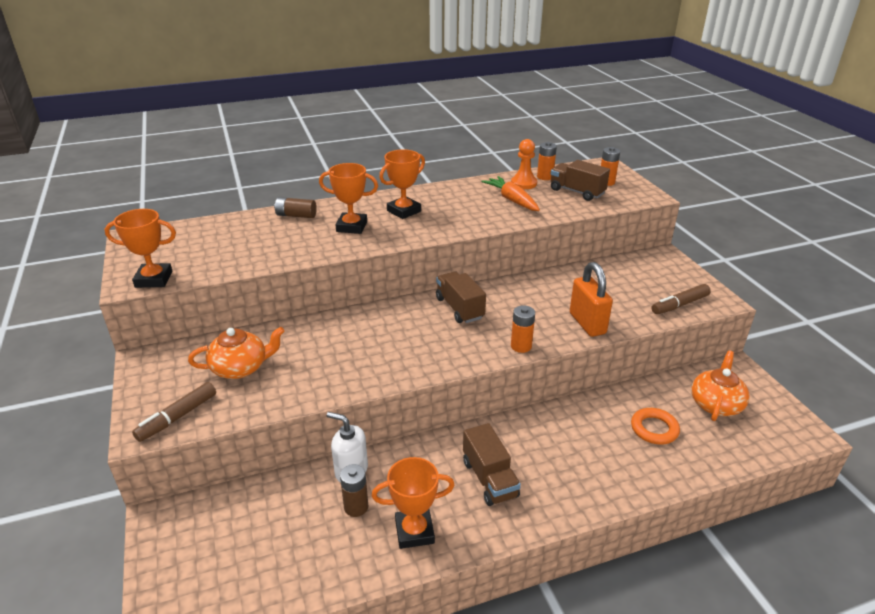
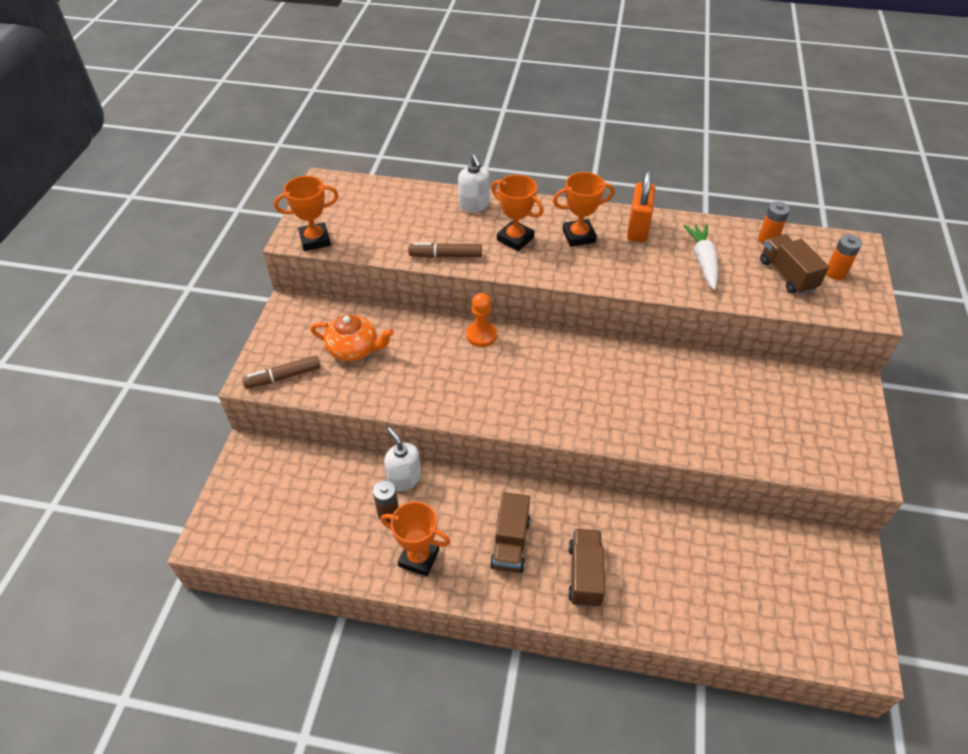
camera: 30 degrees right, 15 degrees up
orange trophy [105,209,176,288] -> orange trophy turned 45 degrees counterclockwise [274,176,339,251]
brown battery [274,197,317,218] -> white soap dispenser [458,154,490,213]
brown truck [436,271,486,323] -> brown truck moved to [568,529,605,607]
orange carrot [481,176,540,211] -> white carrot [683,224,718,290]
orange pawn [511,139,537,189] -> orange pawn moved to [466,293,497,347]
orange battery [511,305,535,353] -> none
orange padlock [570,262,613,337] -> orange padlock moved to [627,170,655,242]
orange ring [631,408,680,445] -> none
brown marker [652,284,711,314] -> brown marker moved to [408,243,482,258]
orange teapot [691,350,750,421] -> none

